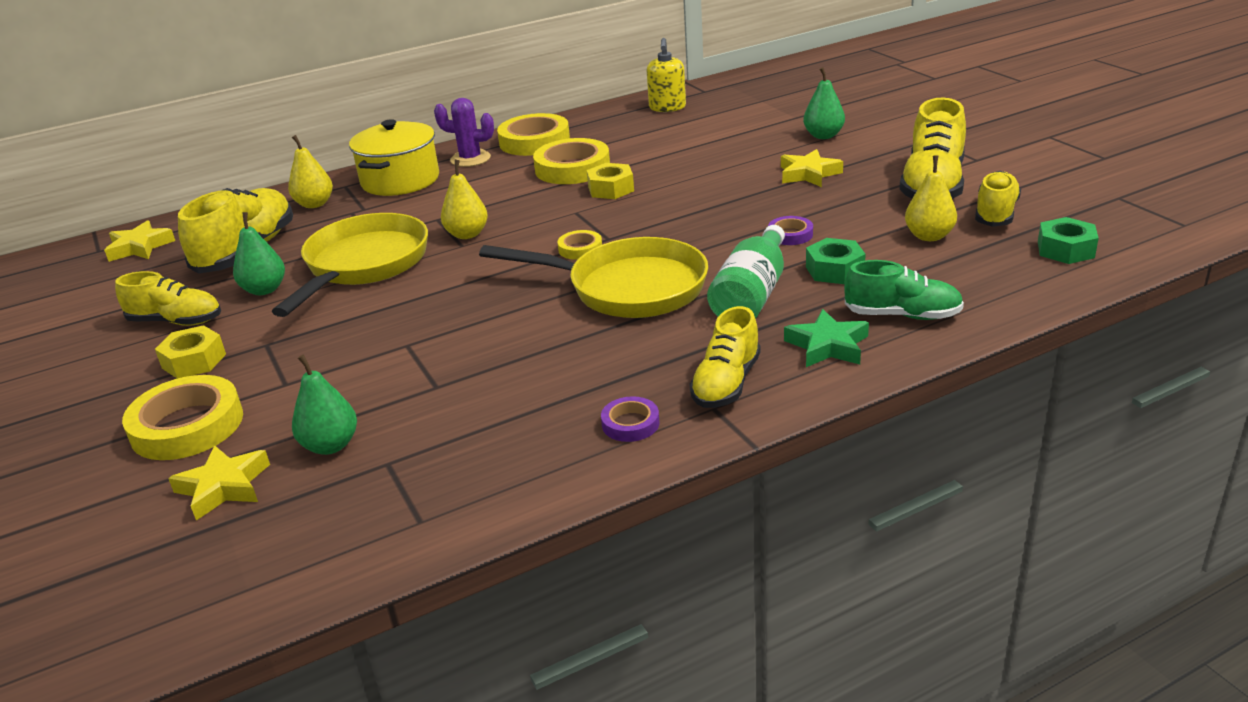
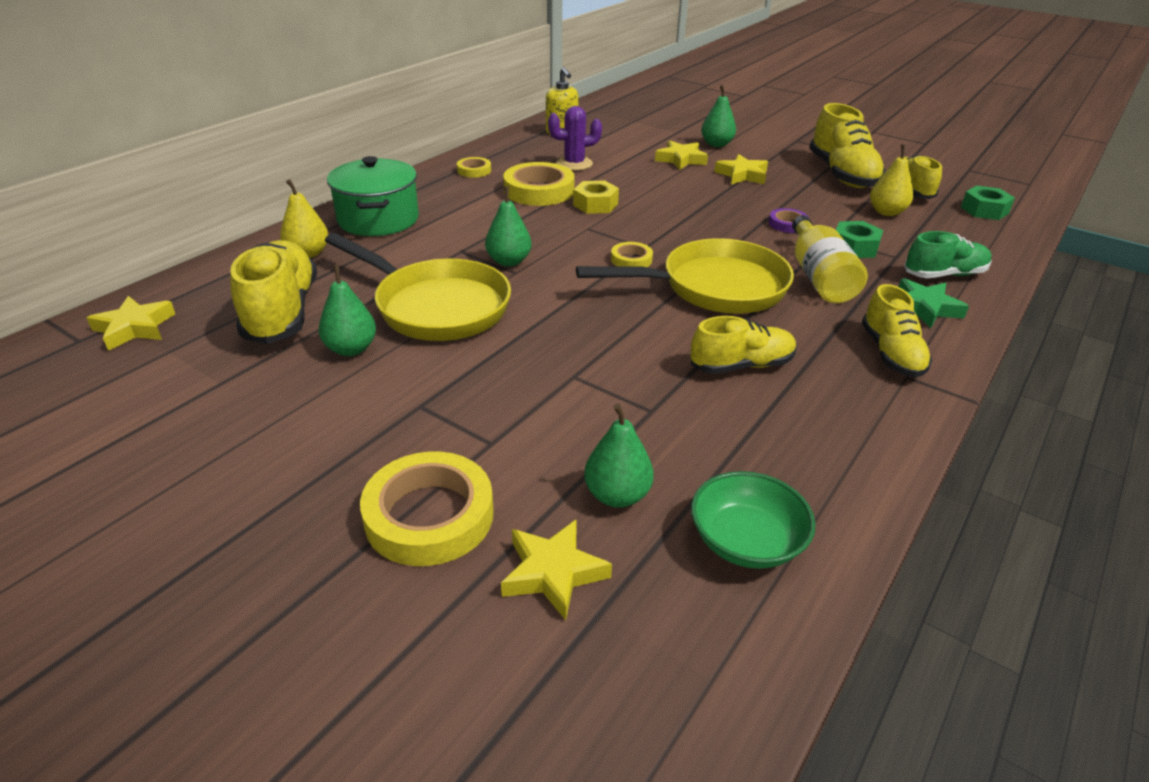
camera: 30 degrees left, 5 degrees up
yellow shoe [115,271,221,326] -> yellow shoe moved to [691,316,797,374]
yellow nut [155,325,226,379] -> none
yellow pan [272,213,428,317] -> yellow pan turned 135 degrees clockwise [325,233,511,341]
yellow pot [349,119,439,196] -> green pot [327,156,419,236]
purple cactus [434,98,494,167] -> purple cactus moved to [548,106,602,171]
yellow pear [441,160,488,239] -> green pear [485,186,532,267]
yellow tape [497,113,570,156] -> yellow tape [457,157,491,178], size x0.50
purple tape [601,396,660,442] -> none
green bottle [707,225,785,318] -> yellow bottle [792,215,868,303]
none -> yellow star [655,140,708,170]
none -> green bowl [691,471,815,569]

